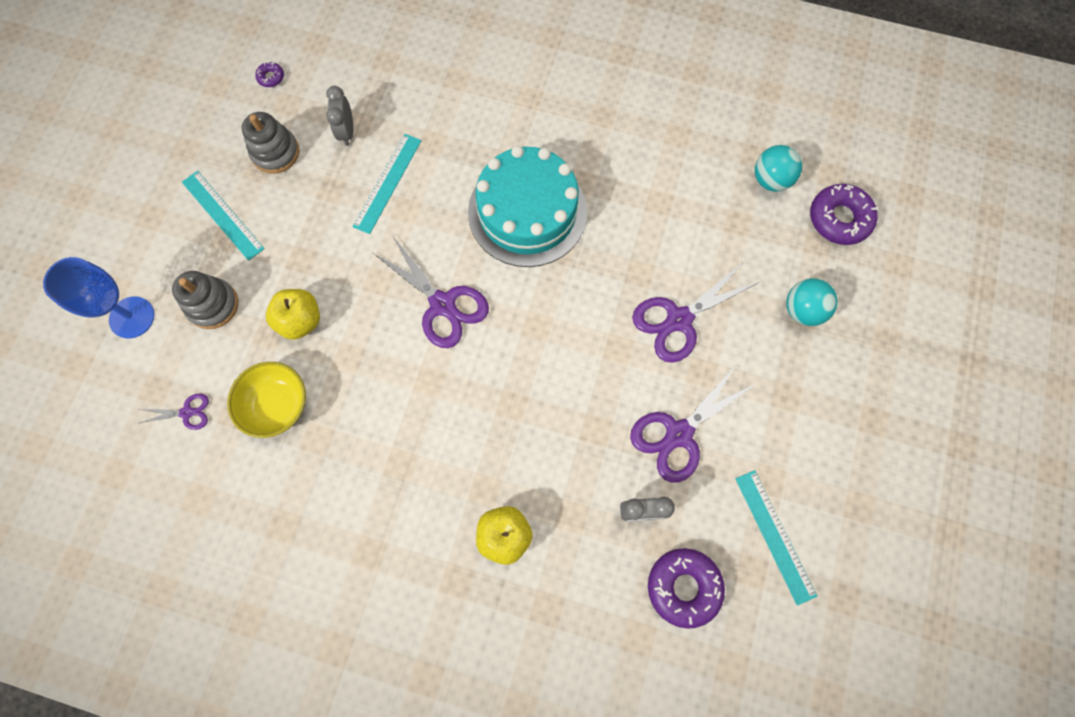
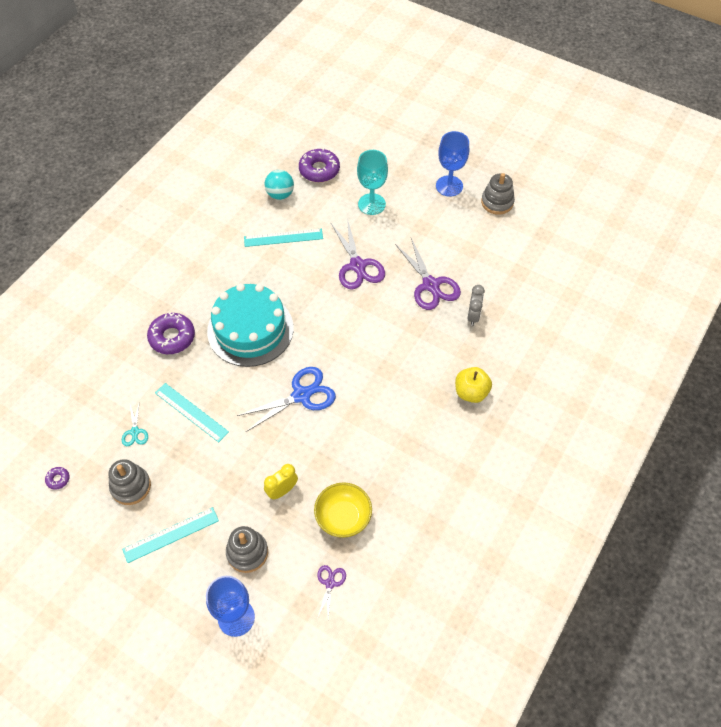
camera: 75 degrees left, 15 degrees down
yellow apple [266,289,320,340] -> yellow clock [264,464,298,499]
grey clock [326,86,353,146] -> turquoise scissors [122,401,148,446]
purple scissors [373,237,489,348] -> blue scissors [237,367,336,432]
purple donut [648,548,725,629] -> purple donut moved to [147,313,195,354]
turquoise ruler [735,470,817,606] -> turquoise ruler moved to [244,229,323,247]
turquoise ball [786,278,838,326] -> turquoise goblet [357,150,388,215]
none -> blue goblet [436,131,469,197]
none -> grey stacking toy [481,173,515,215]

